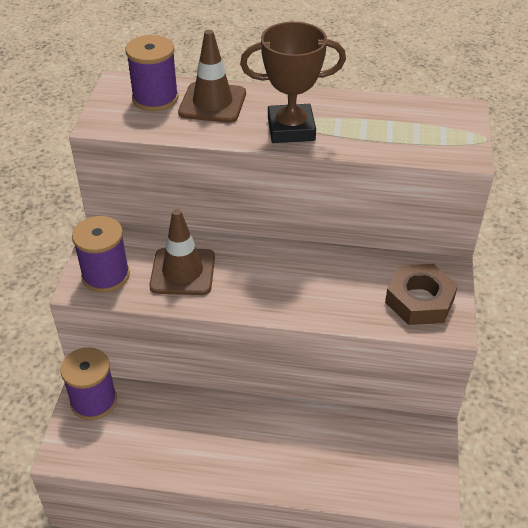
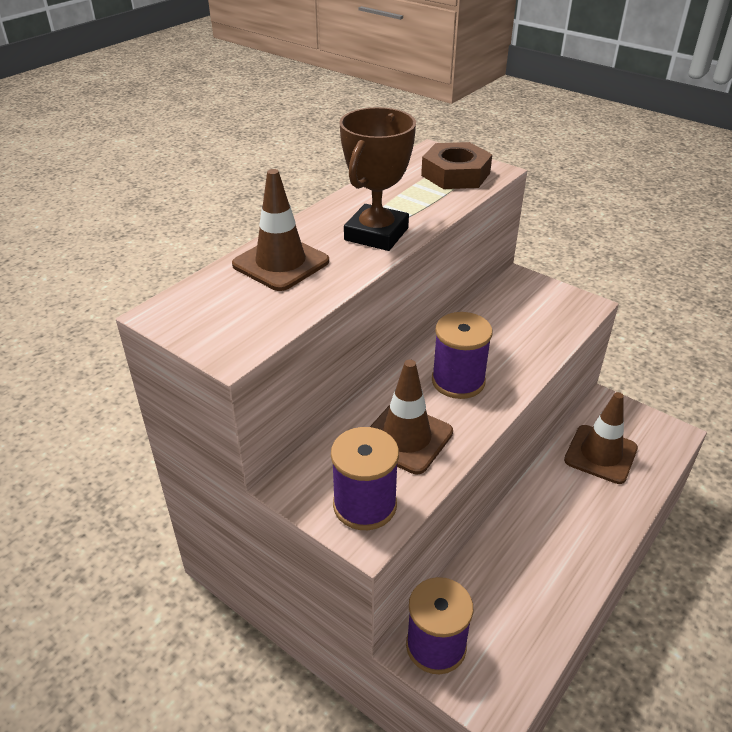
camera: 60 degrees left, 5 degrees down
purple spool [126,35,179,111] -> purple spool moved to [432,312,493,399]
brown nut [385,264,458,325] -> brown nut moved to [421,142,492,189]
none -> brown traffic cone [564,392,638,484]

